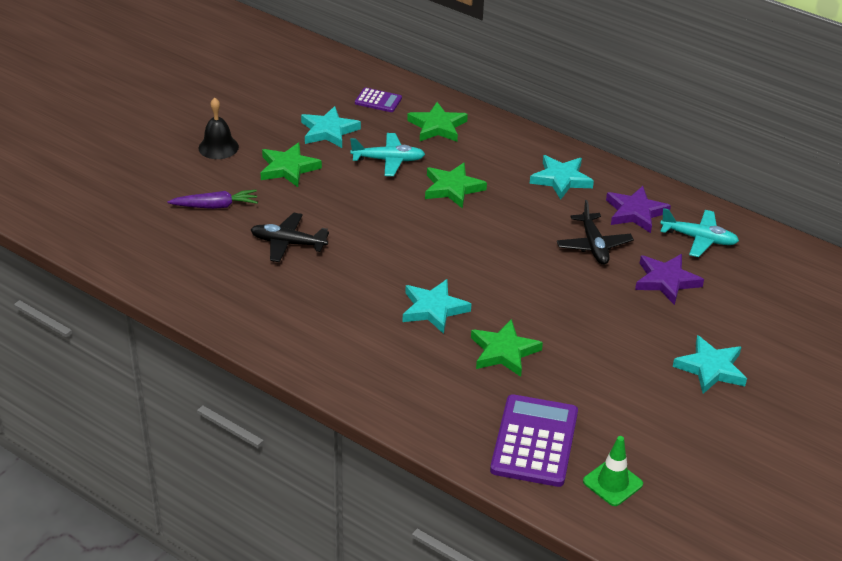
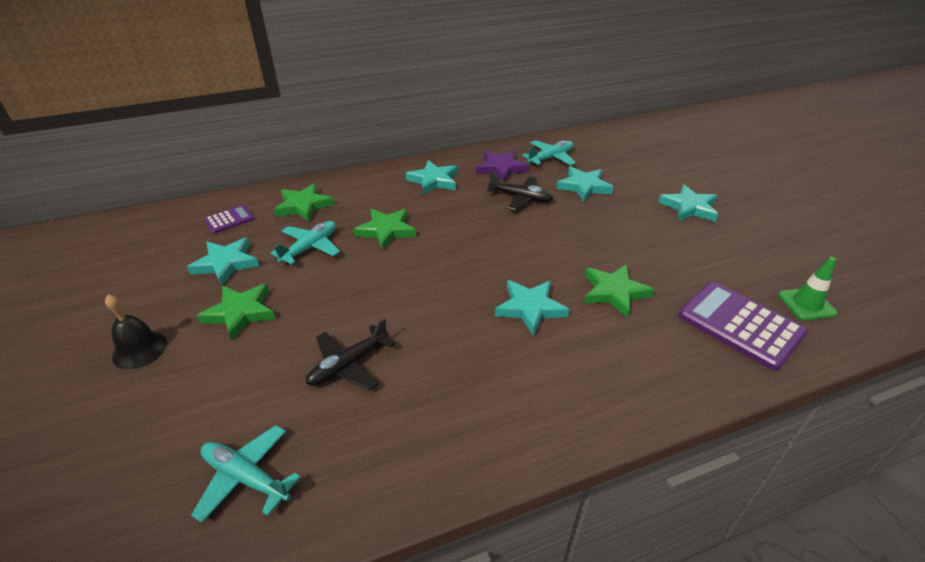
camera: 55 degrees left, 0 degrees up
purple carrot [167,190,258,209] -> none
purple star [635,254,704,305] -> turquoise star [556,166,614,202]
none -> turquoise plane [191,425,301,523]

